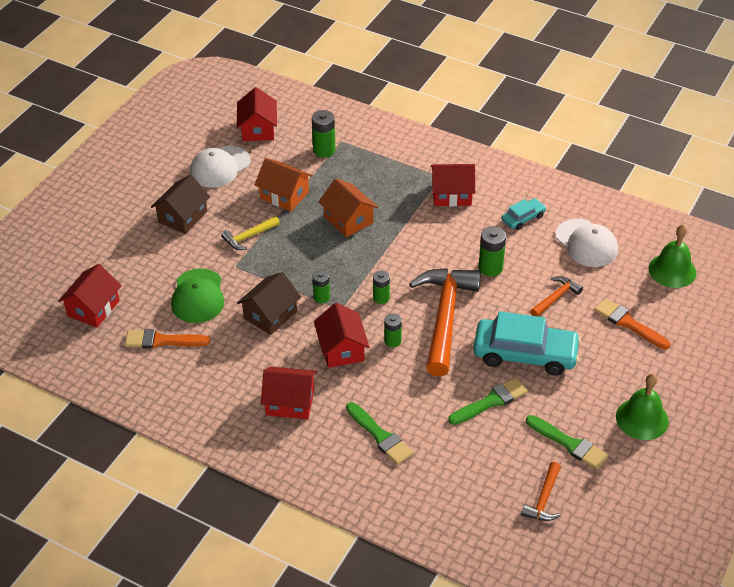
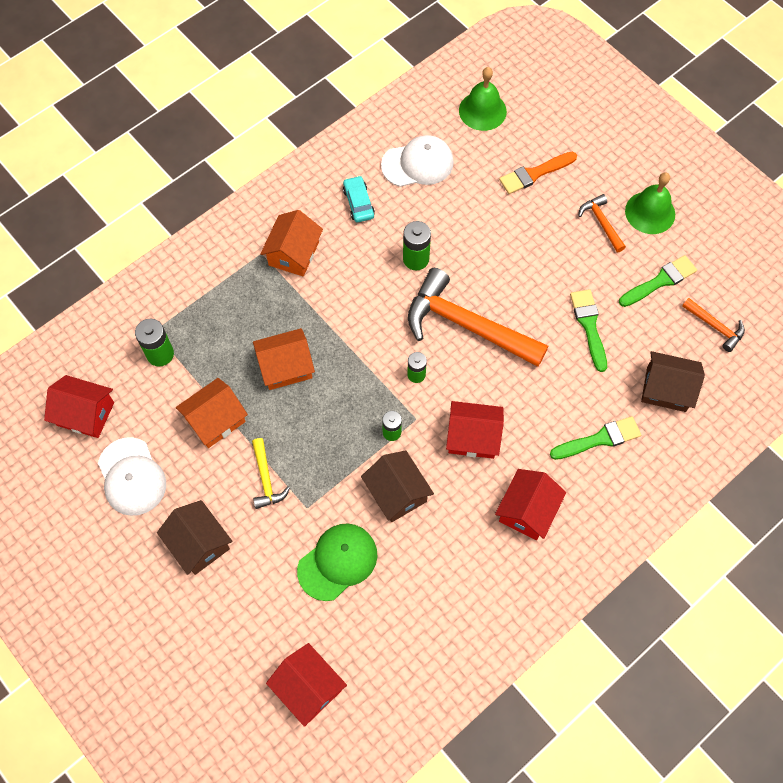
camera: 70 degrees left, 20 degrees up
orange brush [125,329,210,349] -> none
green cap [171,268,224,323] -> green cap turned 60 degrees counterclockwise [297,523,378,601]
green battery [384,313,402,348] -> none
red house [431,164,475,206] -> orange house [260,210,323,277]
turquoise car [473,311,581,375] -> none
orange hammer [530,276,583,316] -> orange hammer moved to [578,194,626,252]
none -> brown house [641,351,705,412]

